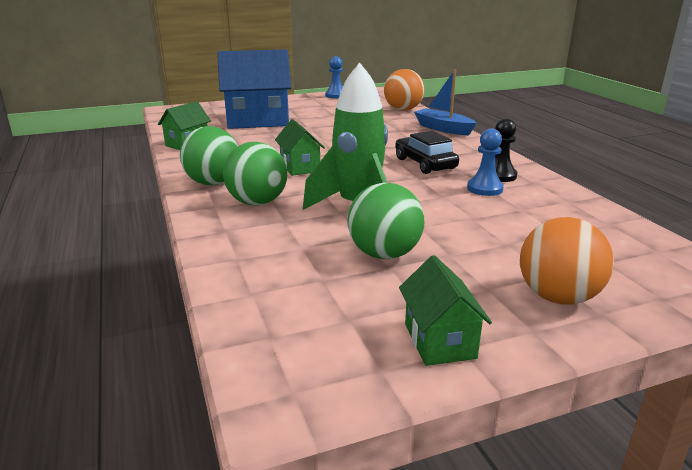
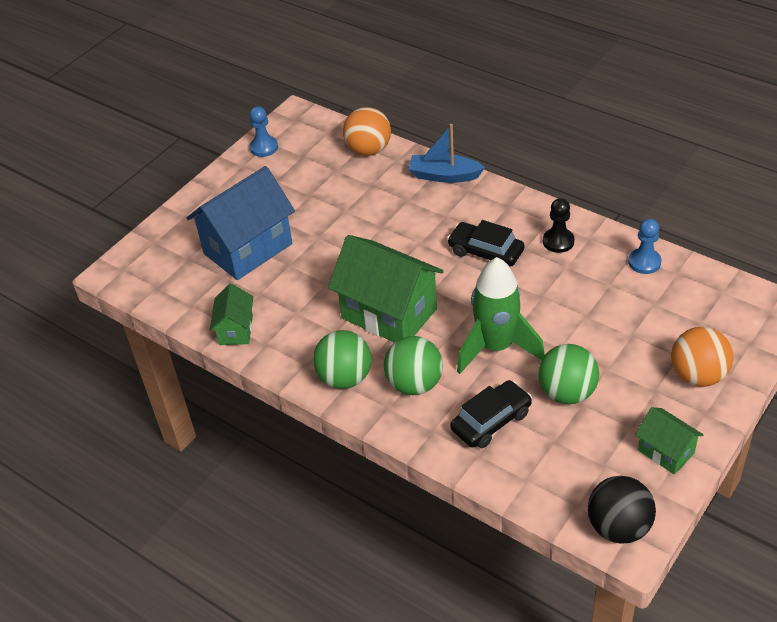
camera: 30 degrees left, 20 degrees up
green house [275,119,325,176] -> green house [328,235,444,343], size x1.95
blue pawn [467,128,504,196] -> blue pawn moved to [628,218,661,274]
none -> black car [450,380,532,448]
none -> black ball [588,476,656,544]

